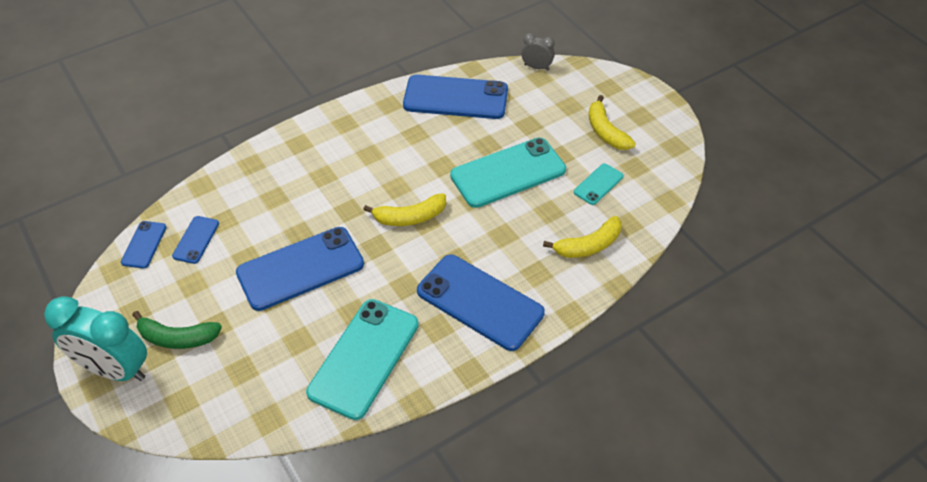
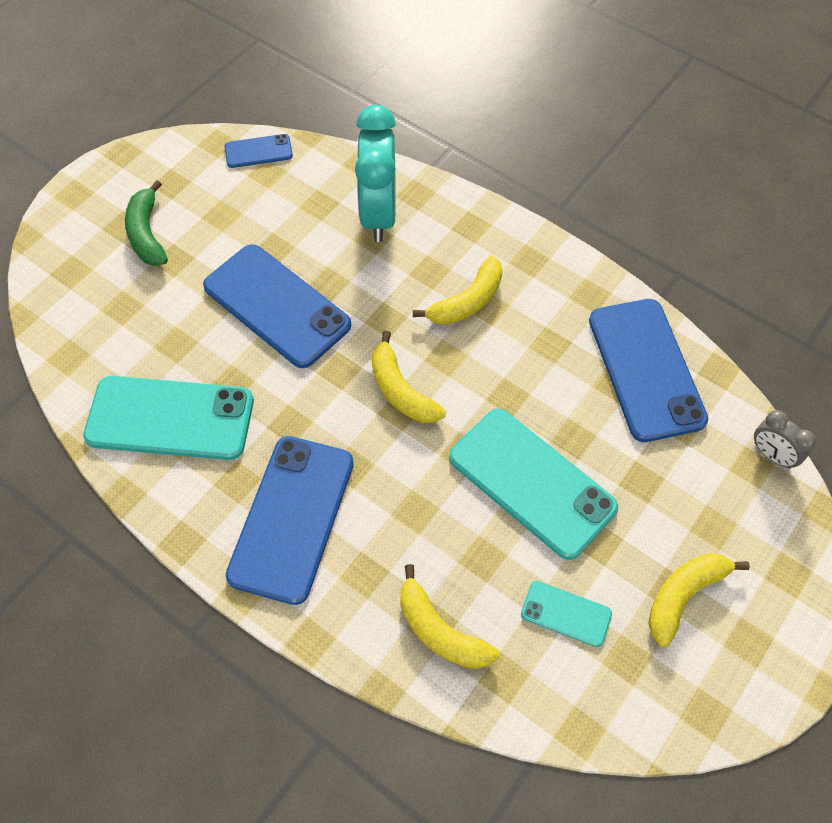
camera: 70 degrees right, 10 degrees up
turquoise clock [44,296,147,381] -> turquoise clock moved to [355,105,396,242]
blue phone [172,216,219,264] -> none
grey clock [521,33,555,70] -> grey clock turned 135 degrees clockwise [754,410,816,469]
none -> yellow banana [413,256,503,325]

